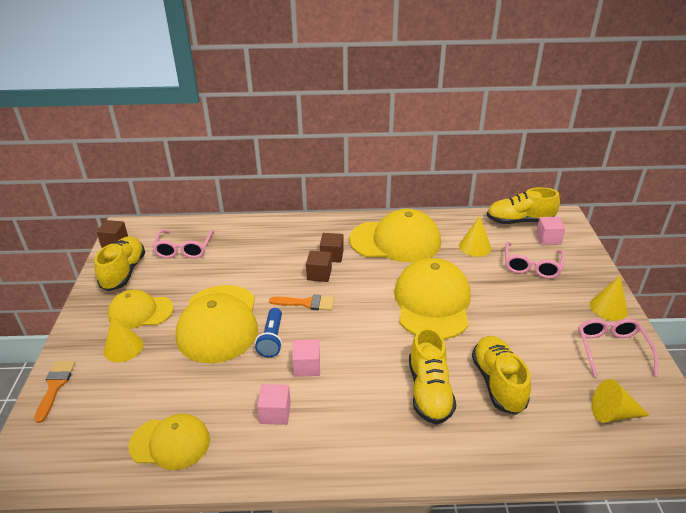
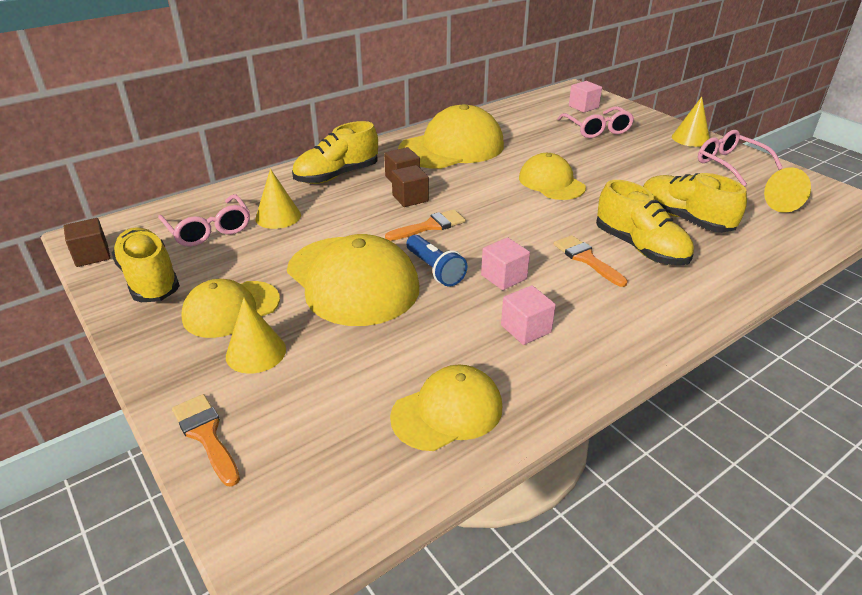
camera: 35 degrees left, 0 degrees up
yellow cap [394,258,471,340] -> yellow cap [519,153,586,200], size x0.61
yellow cone [459,216,491,257] -> yellow cone moved to [255,169,301,229]
yellow shoe [487,187,560,224] -> yellow shoe moved to [292,121,378,184]
none -> orange brush [554,235,628,287]

